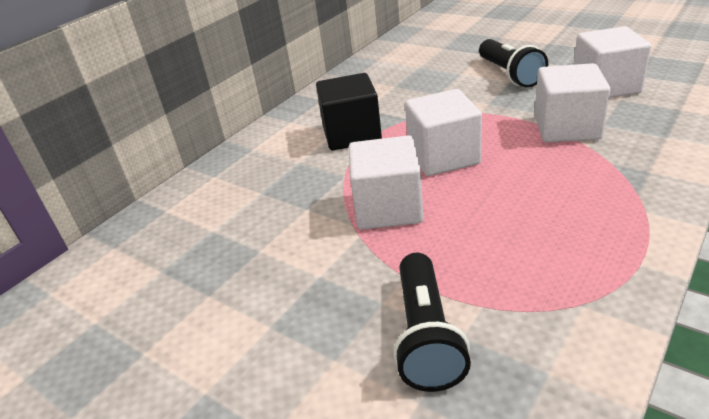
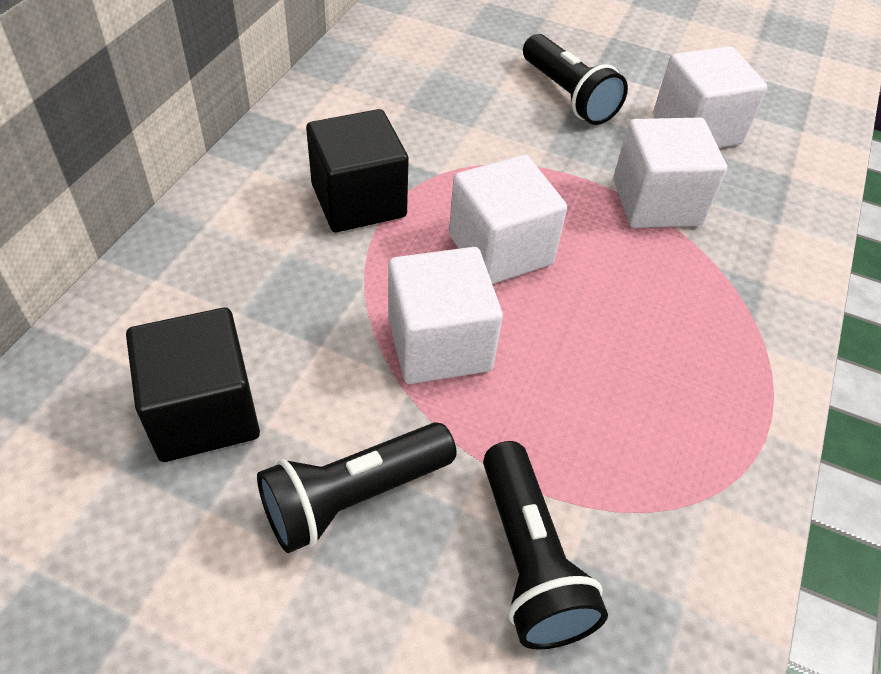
camera: 20 degrees left, 15 degrees up
none -> black cube [126,307,260,462]
none -> black flashlight [257,422,457,553]

